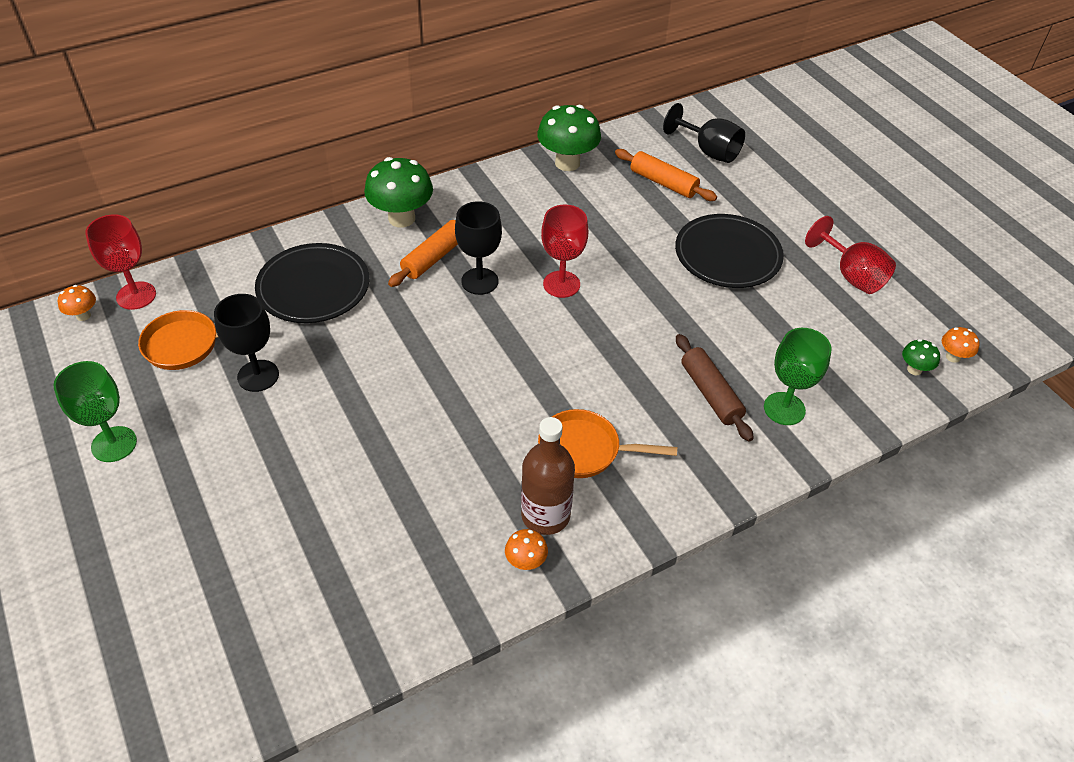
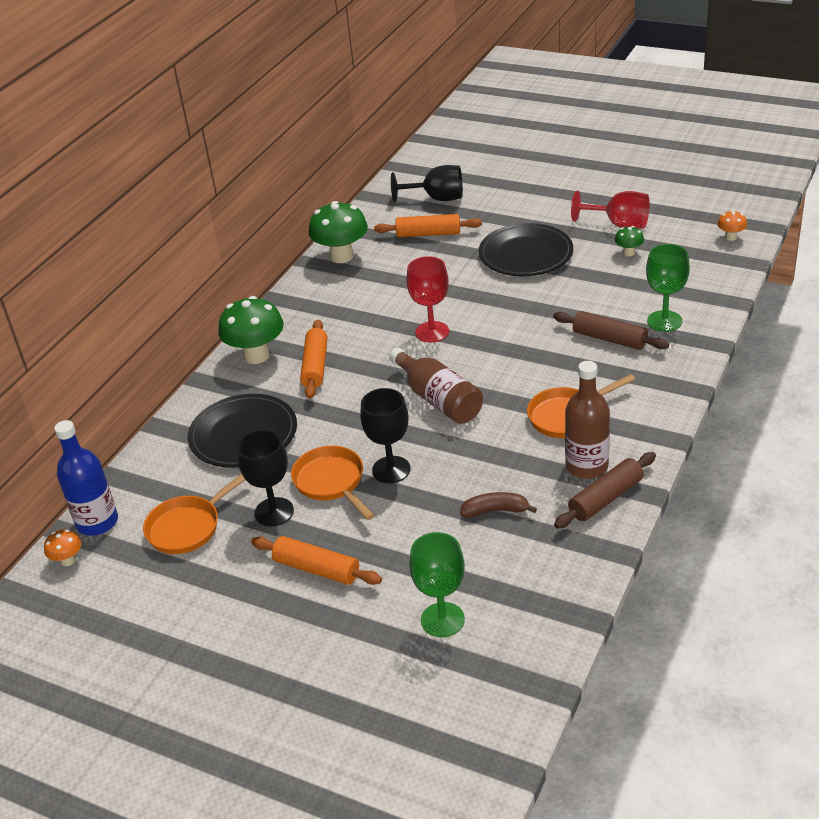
camera: 30 degrees left, 10 degrees down
green goblet [53,361,137,462] -> green goblet moved to [409,532,465,637]
red goblet [85,214,156,310] -> blue bottle [54,420,118,536]
black goblet [455,201,502,295] -> black goblet moved to [360,388,410,483]
orange mushroom [505,529,548,570] -> brown rolling pin [554,452,656,529]
green mushroom [902,339,940,375] -> green mushroom moved to [615,226,644,256]
none -> orange rolling pin [251,536,382,585]
none -> orange pan [291,446,375,520]
none -> brown bottle [389,348,483,424]
none -> brown banana [460,492,537,517]

